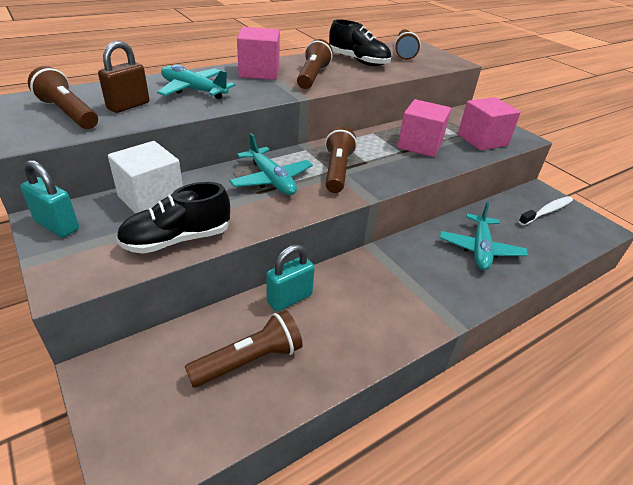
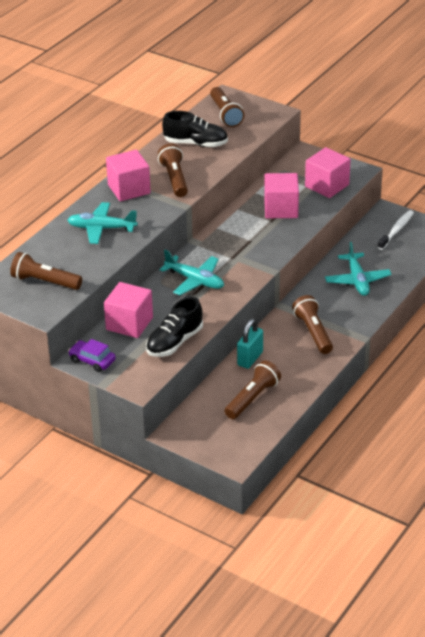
camera: 20 degrees left, 0 degrees up
turquoise padlock [20,160,79,237] -> purple car [68,339,116,372]
brown padlock [98,41,149,113] -> none
white cube [108,141,183,214] -> pink cube [104,282,153,338]
brown flashlight [325,127,357,193] -> brown flashlight moved to [292,295,333,354]

